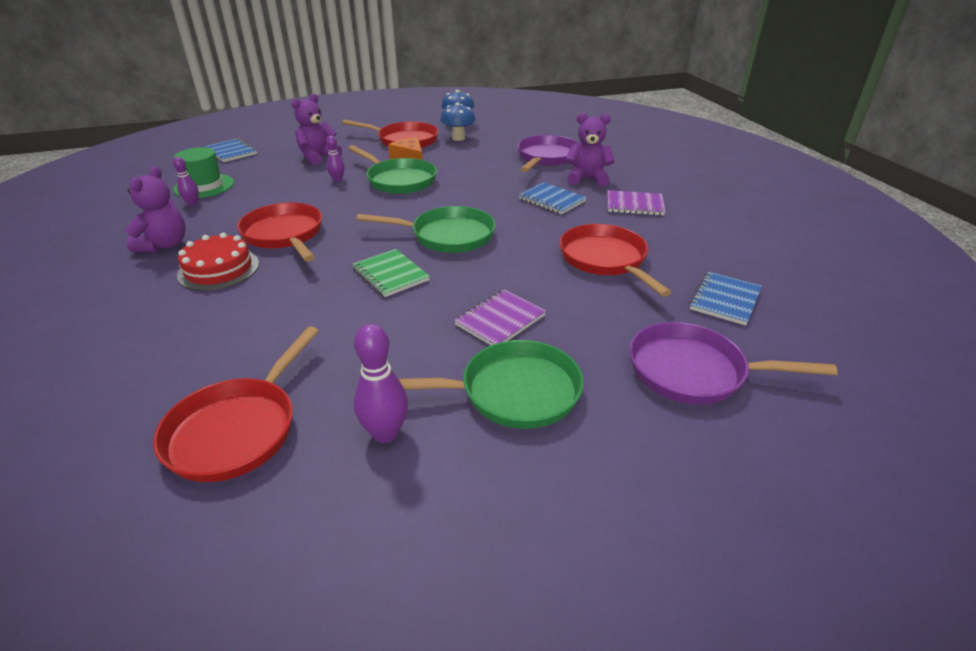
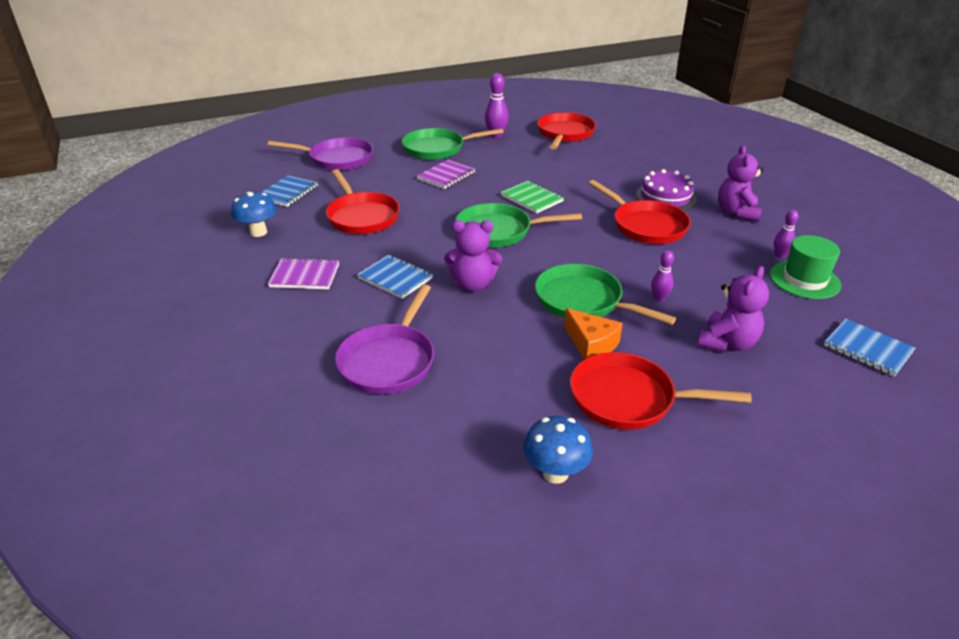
camera: 175 degrees right, 0 degrees up
red cake [177,233,259,291] -> purple cake [636,169,697,210]
blue mushroom [441,103,476,141] -> blue mushroom moved to [231,192,277,237]
purple teddy bear [566,113,614,186] -> purple teddy bear moved to [444,220,502,292]

